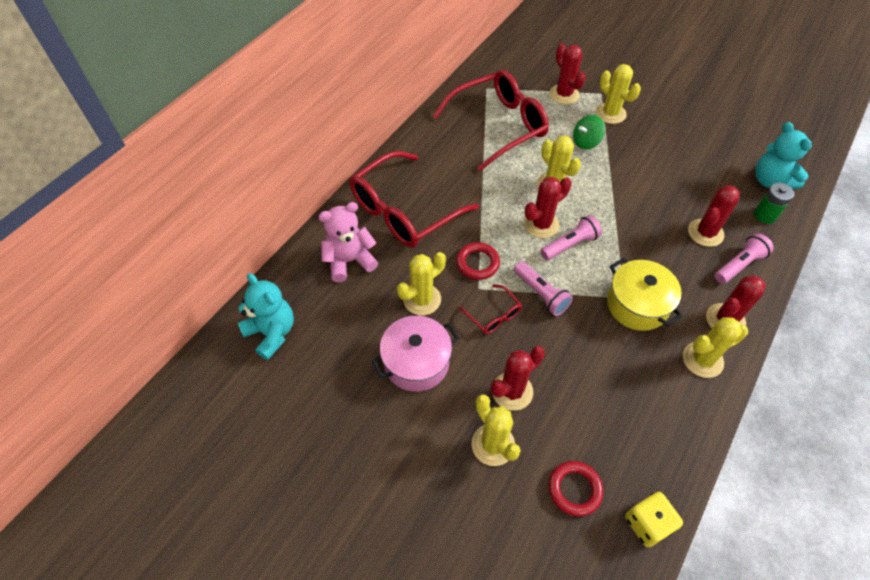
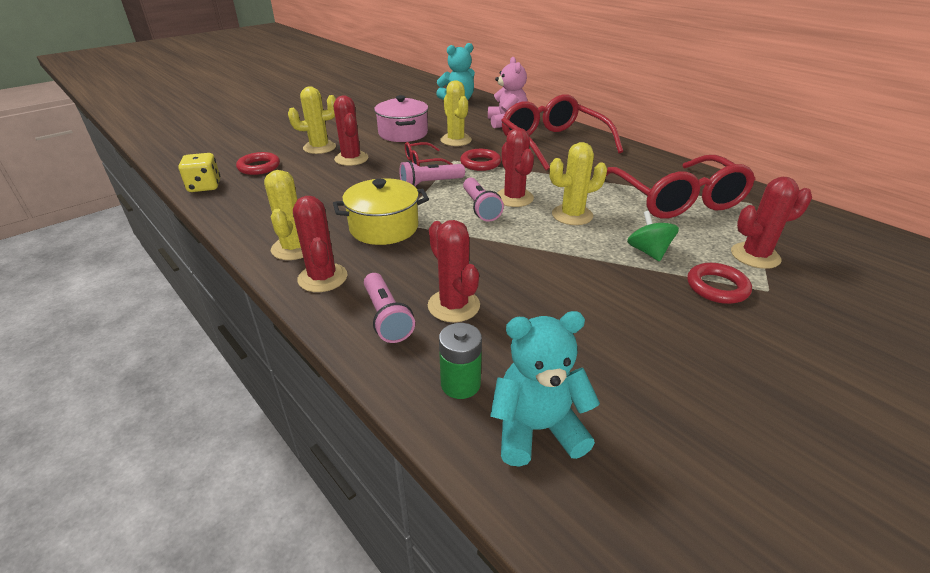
camera: 105 degrees right, 20 degrees down
yellow cactus [596,64,641,124] -> red ring [687,263,752,304]

